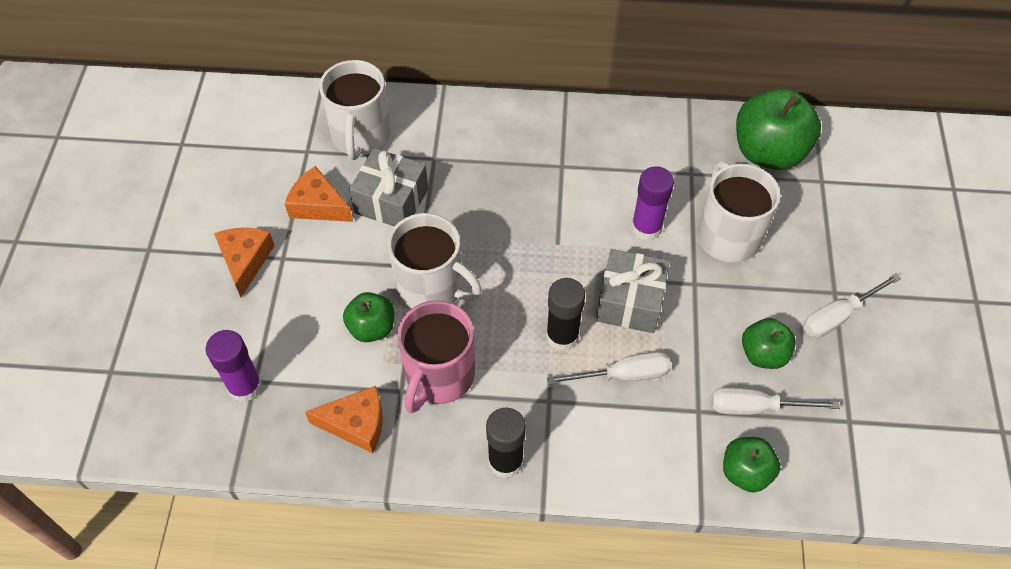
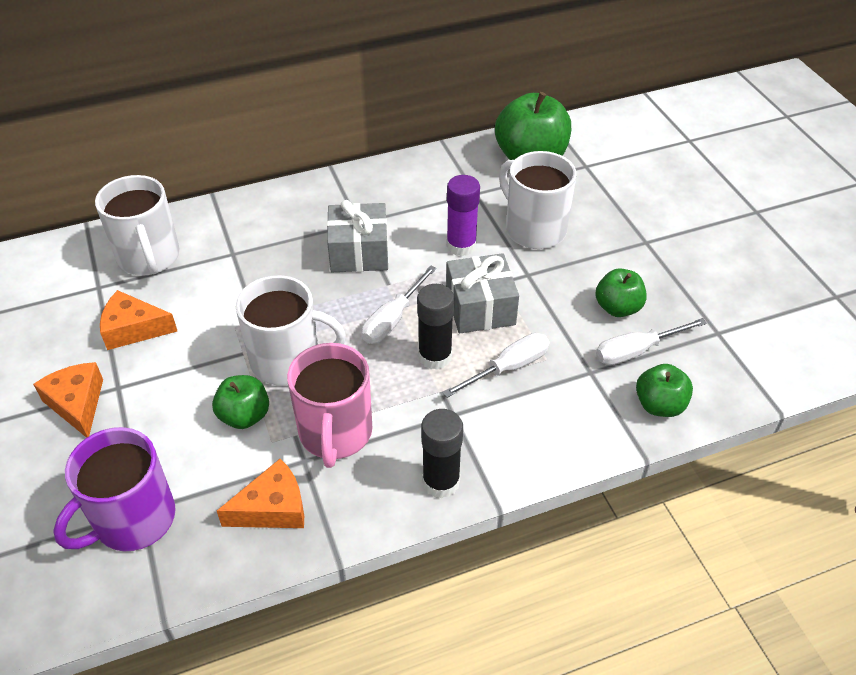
camera: 25 degrees left, 10 degrees down
purple glue stick [206,330,262,402] -> purple mug [53,427,176,551]
grey gift [349,148,428,227] -> grey gift moved to [327,200,388,272]
white screwdriver [804,274,901,338] -> white screwdriver moved to [362,266,437,344]

